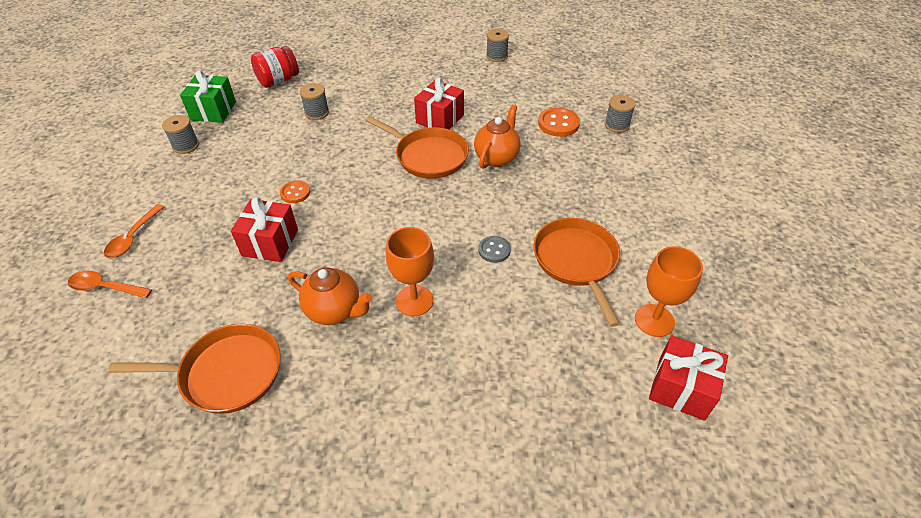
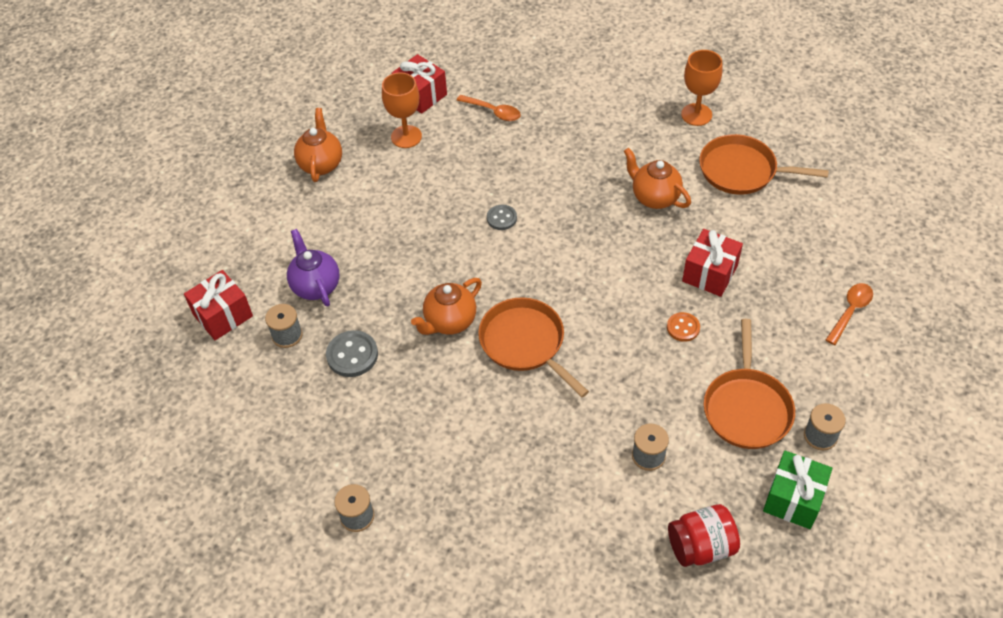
camera: 160 degrees left, 5 degrees up
orange spoon [68,271,152,298] -> orange spoon moved to [457,95,521,121]
orange goblet [386,227,434,316] -> orange goblet moved to [681,50,722,126]
red gift [414,78,464,129] -> red gift moved to [184,270,253,340]
orange pan [534,218,620,327] -> orange pan moved to [704,319,795,449]
orange button [538,107,580,137] -> grey button [326,330,378,377]
none -> purple teapot [287,229,339,307]
none -> orange teapot [294,108,342,182]

